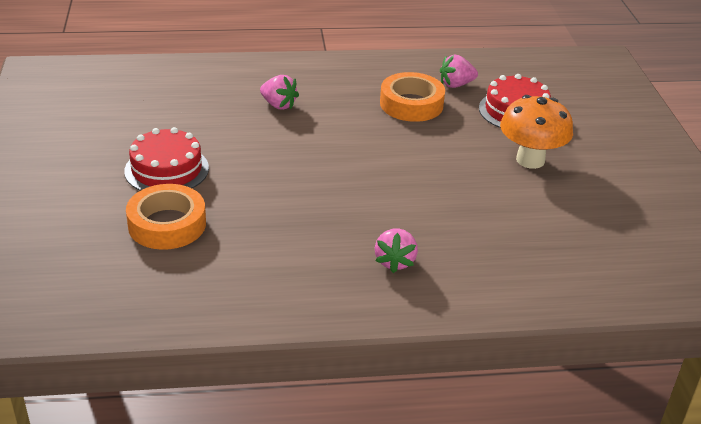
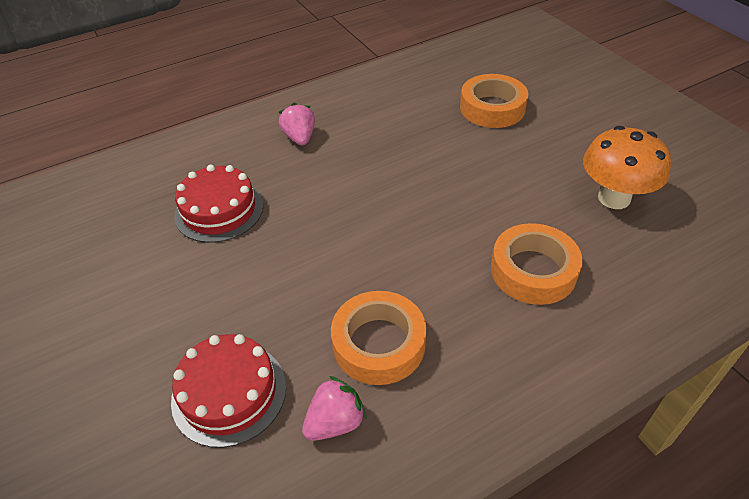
camera: 160 degrees right, 10 degrees up
red cake [124,127,209,191] -> red cake moved to [174,165,263,243]
pink strawberry [260,75,299,110] -> orange tape [491,223,583,305]
orange mushroom [500,95,573,169] -> orange mushroom moved to [583,126,671,209]

